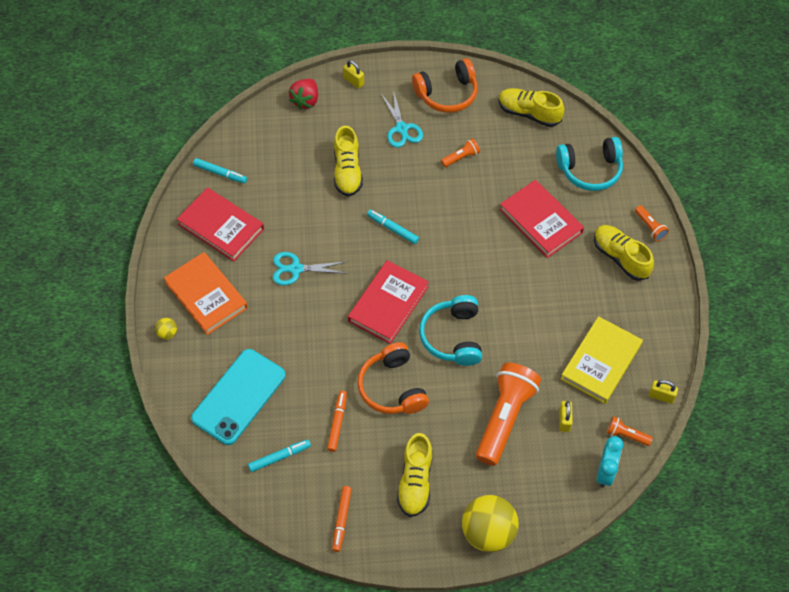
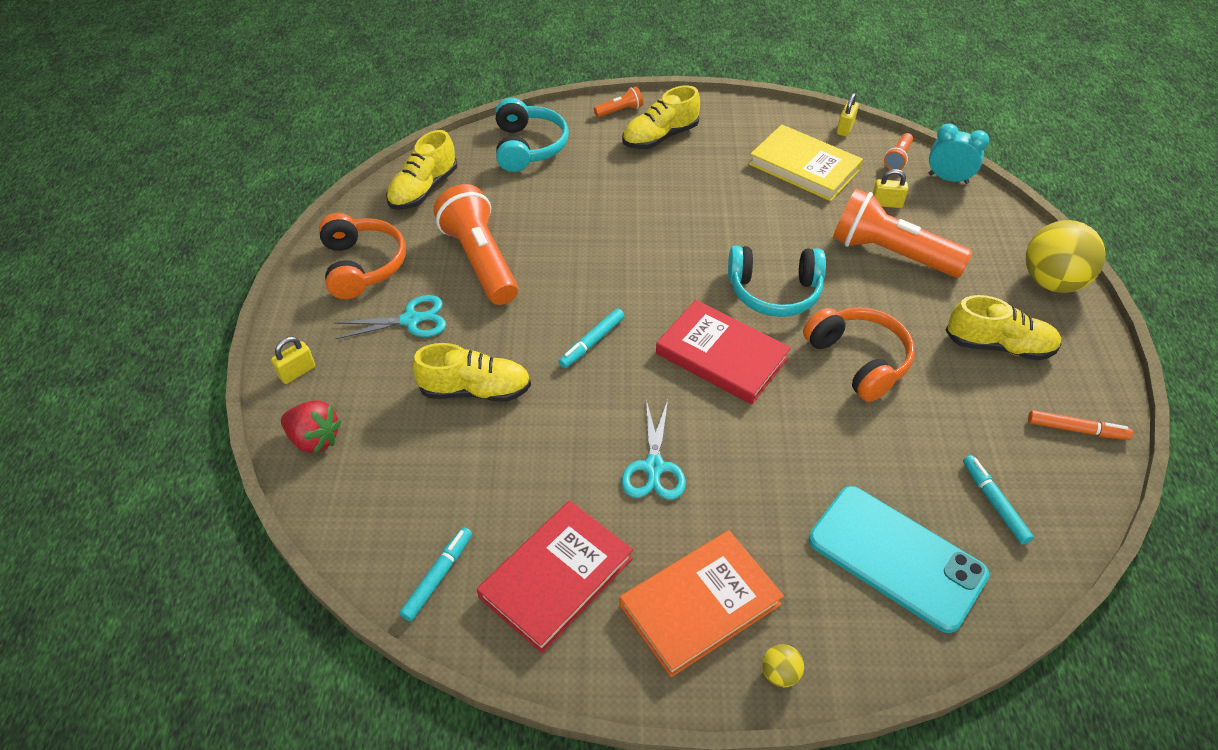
camera: 85 degrees left, 10 degrees down
orange marker [327,391,347,452] -> none
orange headphones [357,342,429,414] -> orange headphones turned 105 degrees counterclockwise [803,307,915,402]
orange flashlight [441,138,480,167] -> orange flashlight [433,184,518,305], size x2.29
red book [499,180,584,258] -> none

